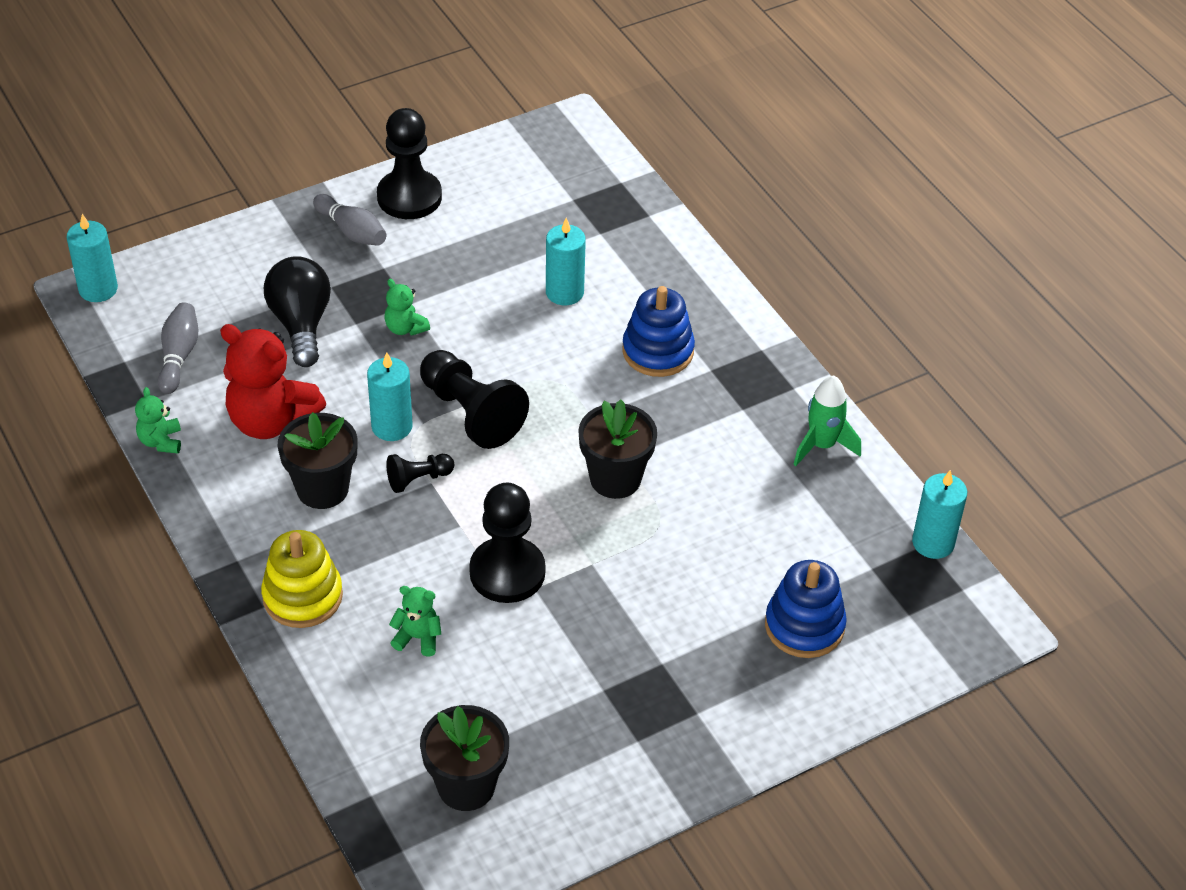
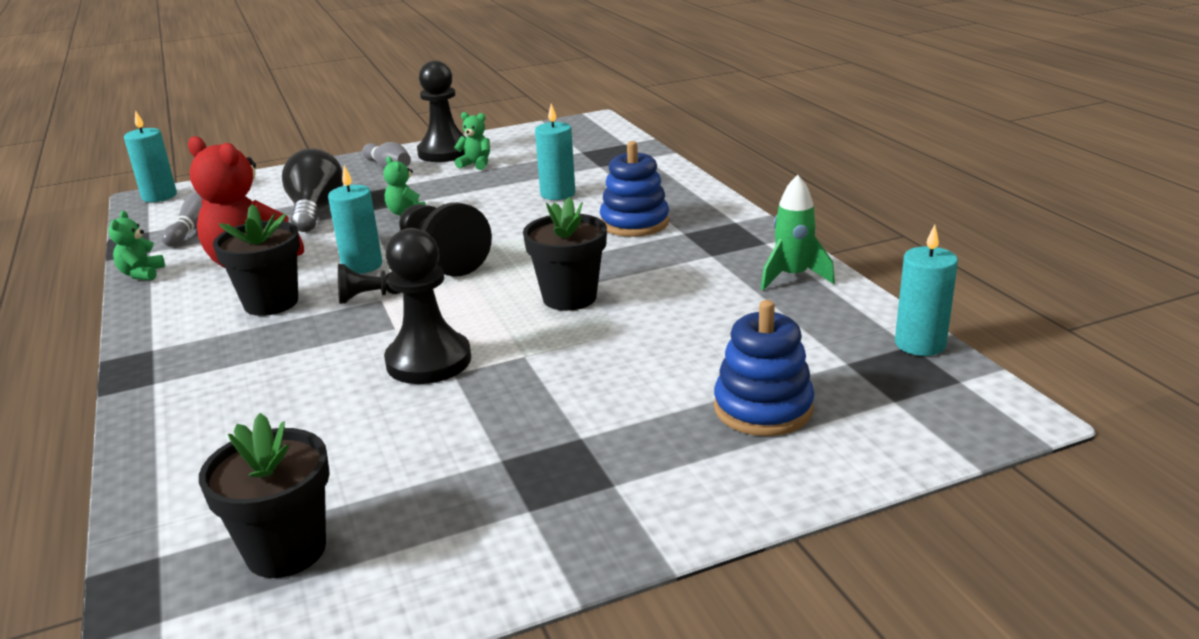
camera: 10 degrees right, 20 degrees down
yellow stacking toy [261,530,343,628] -> none
green teddy bear [389,586,441,656] -> green teddy bear moved to [454,112,490,170]

